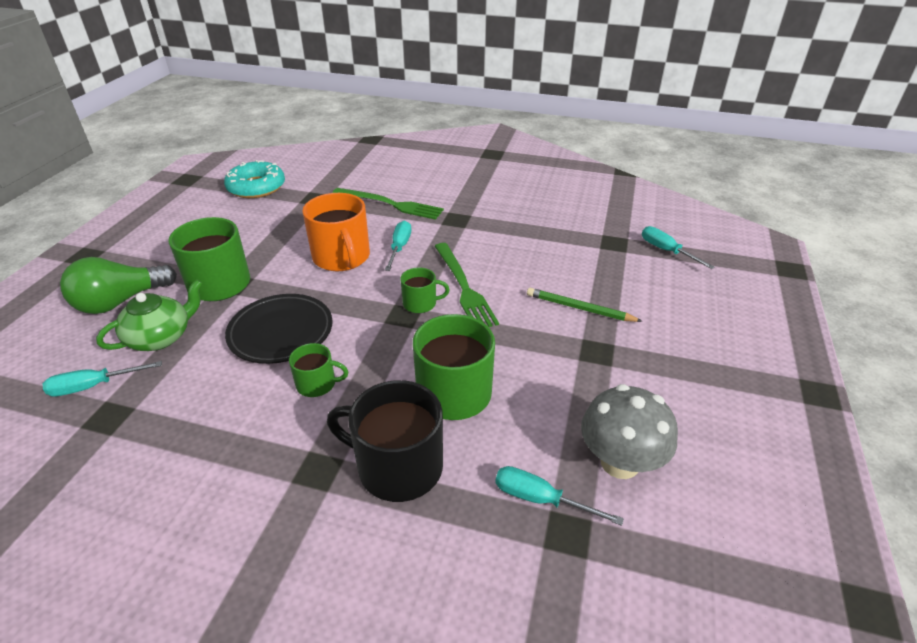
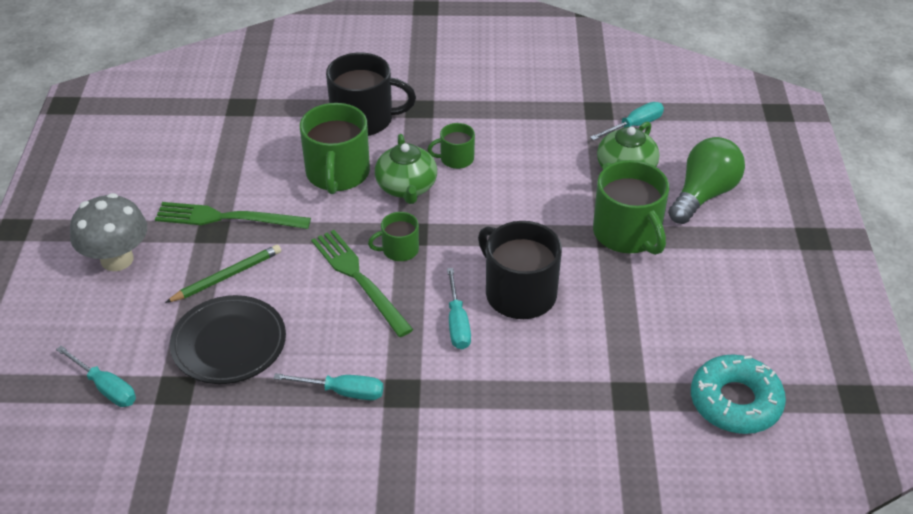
camera: 165 degrees right, 5 degrees up
black plate [225,294,333,364] -> black plate moved to [170,295,286,384]
orange mug [302,193,370,271] -> black mug [478,221,562,319]
green fork [333,188,444,220] -> green fork moved to [155,202,311,229]
turquoise screwdriver [495,466,624,526] -> turquoise screwdriver moved to [273,373,383,400]
green pencil [527,288,643,322] -> green pencil turned 45 degrees counterclockwise [165,245,281,303]
grey mushroom [581,384,678,479] -> grey mushroom moved to [70,193,147,271]
none -> green teapot [375,134,437,204]

